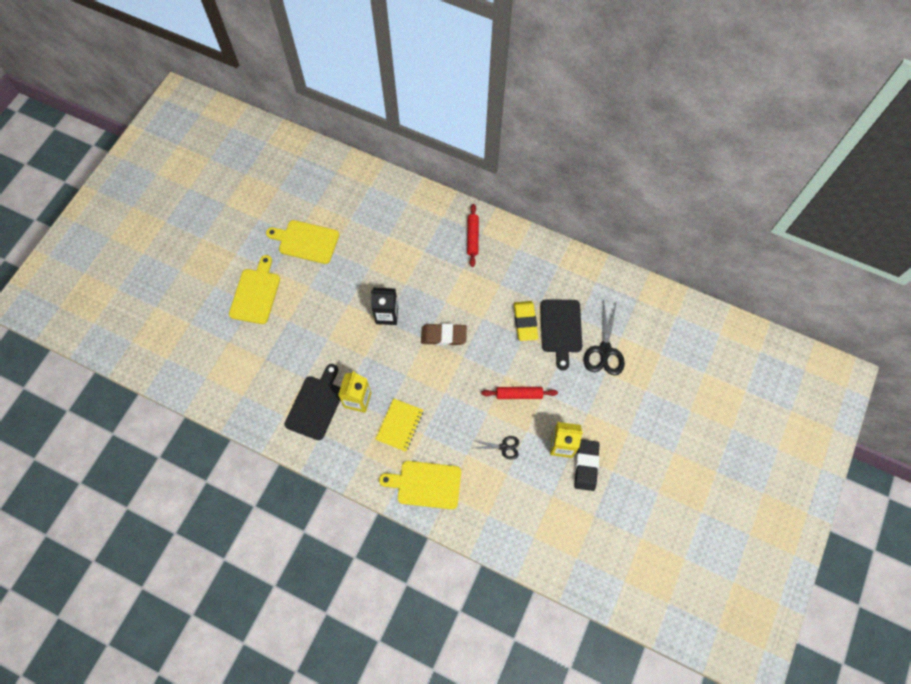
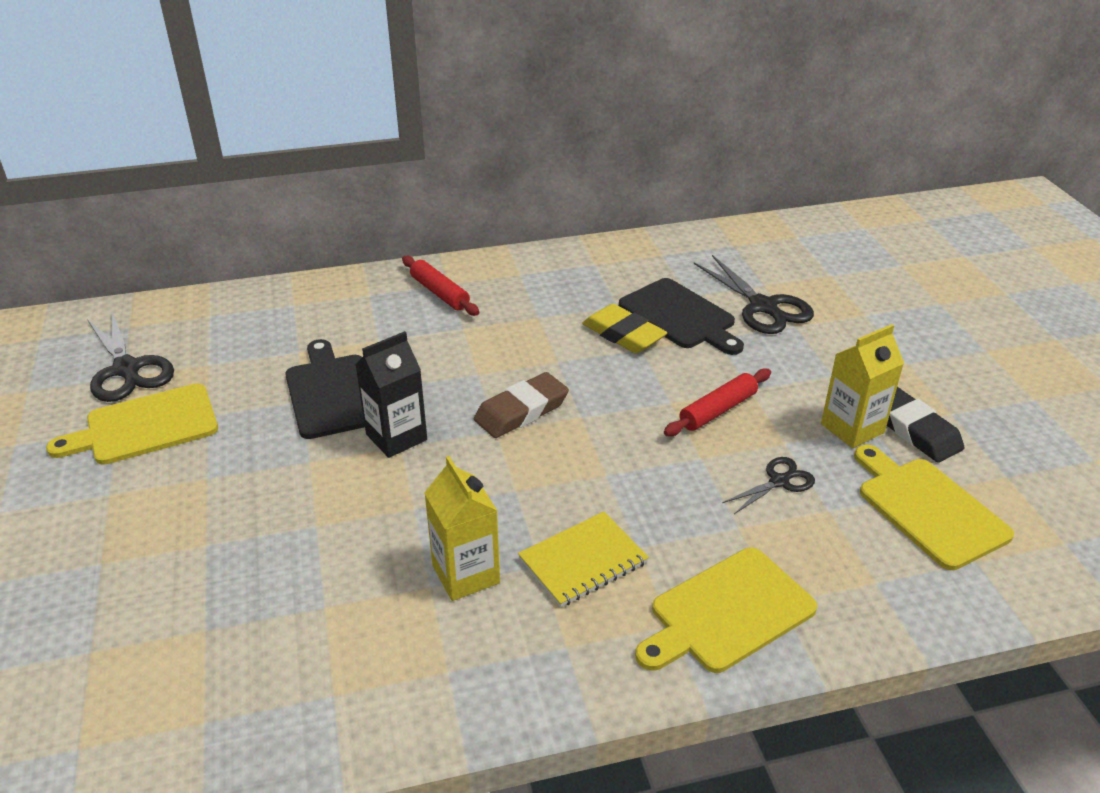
camera: 40 degrees left, 30 degrees down
yellow cutting board [229,255,280,324] -> yellow cutting board moved to [854,444,1014,570]
black cutting board [285,364,341,440] -> black cutting board moved to [285,339,365,439]
yellow notebook [375,398,424,452] -> yellow notebook turned 75 degrees clockwise [518,512,649,607]
none -> black scissors [87,312,174,402]

